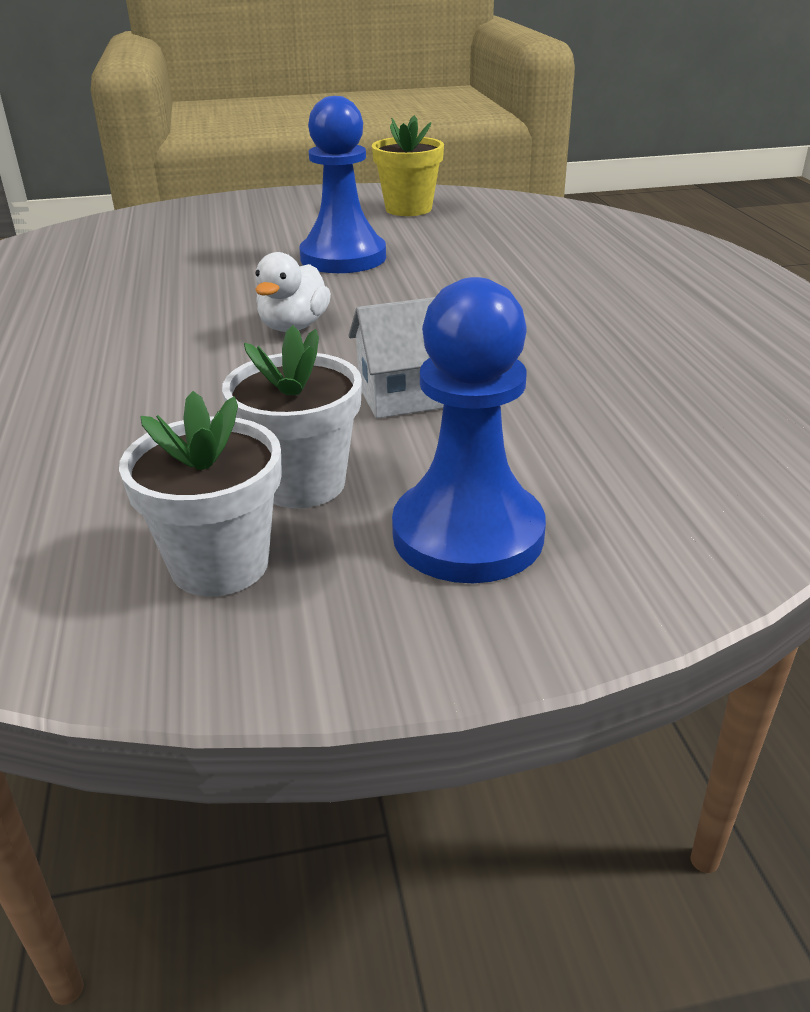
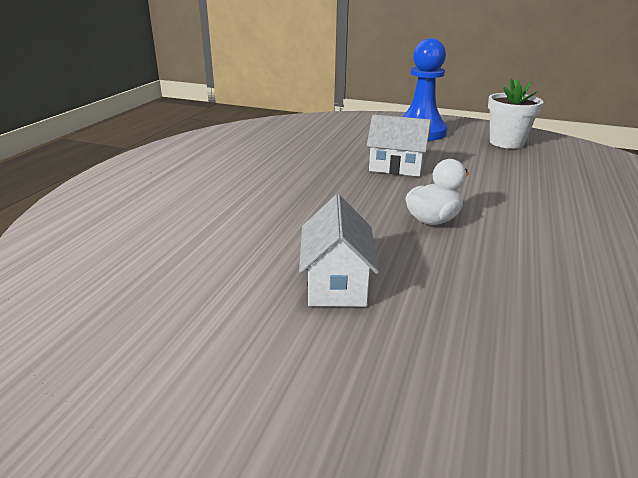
camera: 150 degrees left, 5 degrees down
white flower pot [222,325,362,508] -> none
blue pawn [299,96,386,273] -> white house [299,195,379,307]
yellow flower pot [372,115,444,216] -> none

